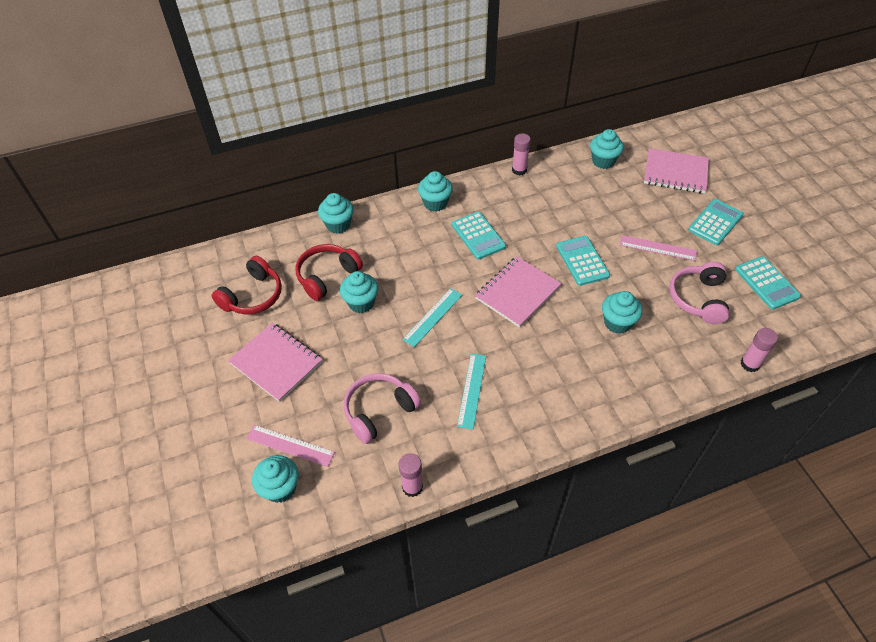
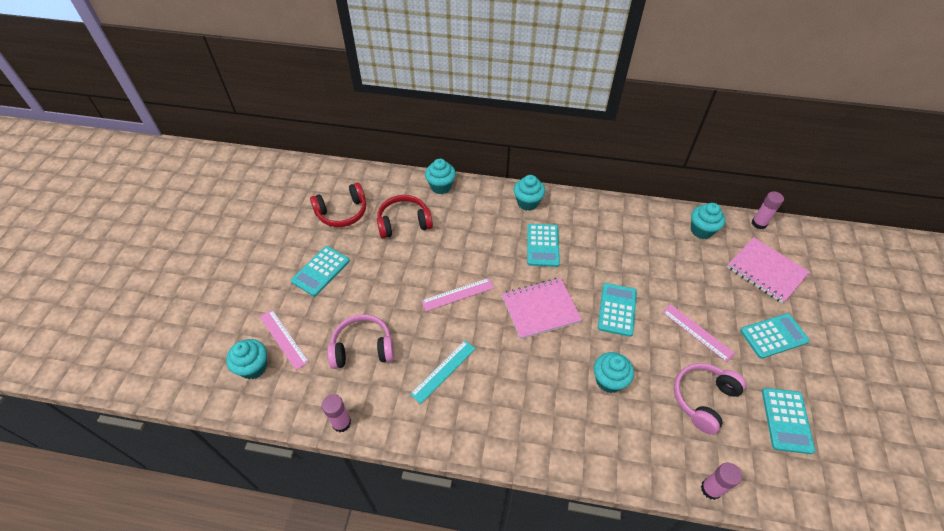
camera: 30 degrees right, 0 degrees up
pink notebook [228,323,323,402] -> turquoise calculator [291,246,350,296]
turquoise cupcake [340,271,379,313] -> none
turquoise ruler [402,288,462,347] -> pink ruler [421,278,494,311]
pink glue stick [512,133,531,175] -> pink glue stick moved to [752,191,784,229]

